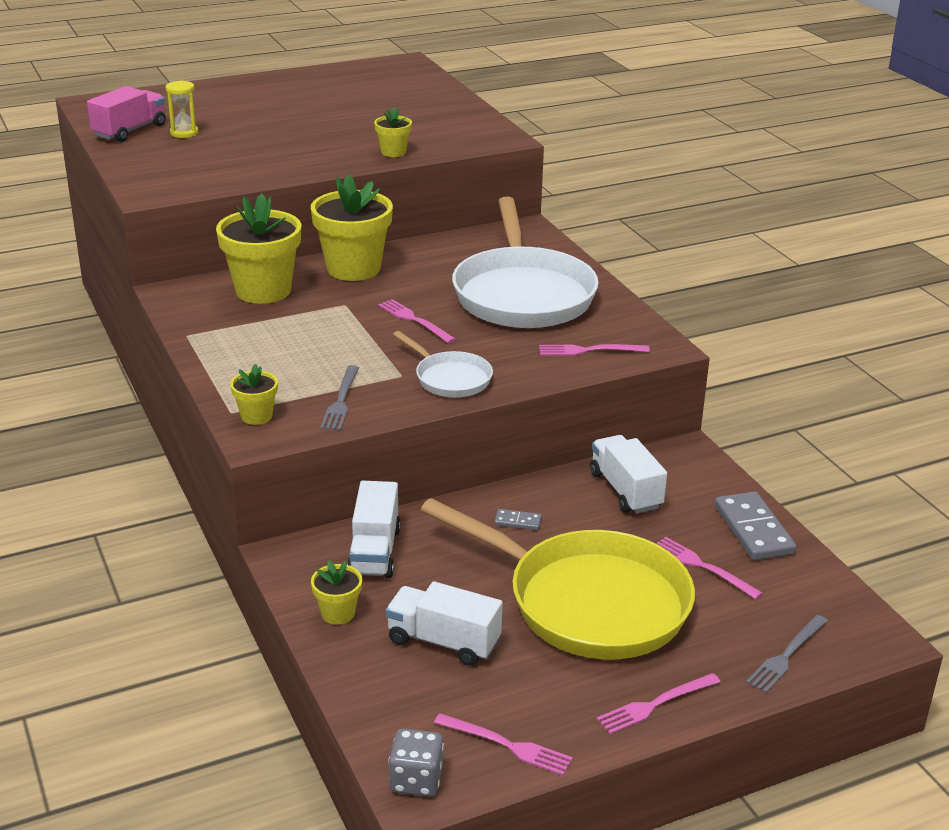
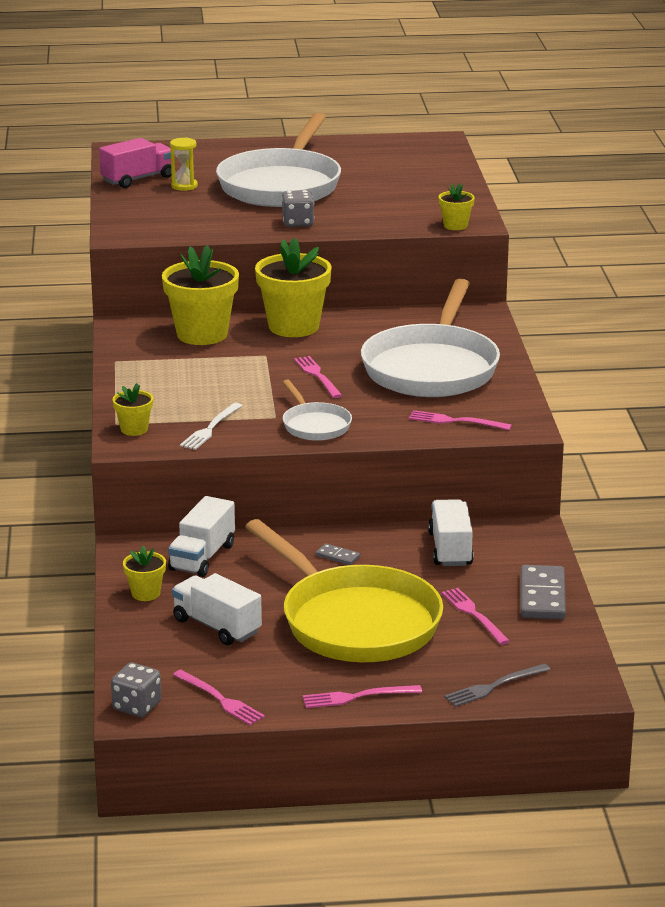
camera: 20 degrees right, 5 degrees down
grey fork [320,365,359,431] -> white fork [180,403,242,450]
yellow flower pot [374,107,412,157] -> yellow flower pot moved to [438,183,475,230]
none -> white pan [216,113,341,207]
none -> grey dice [282,190,314,227]

